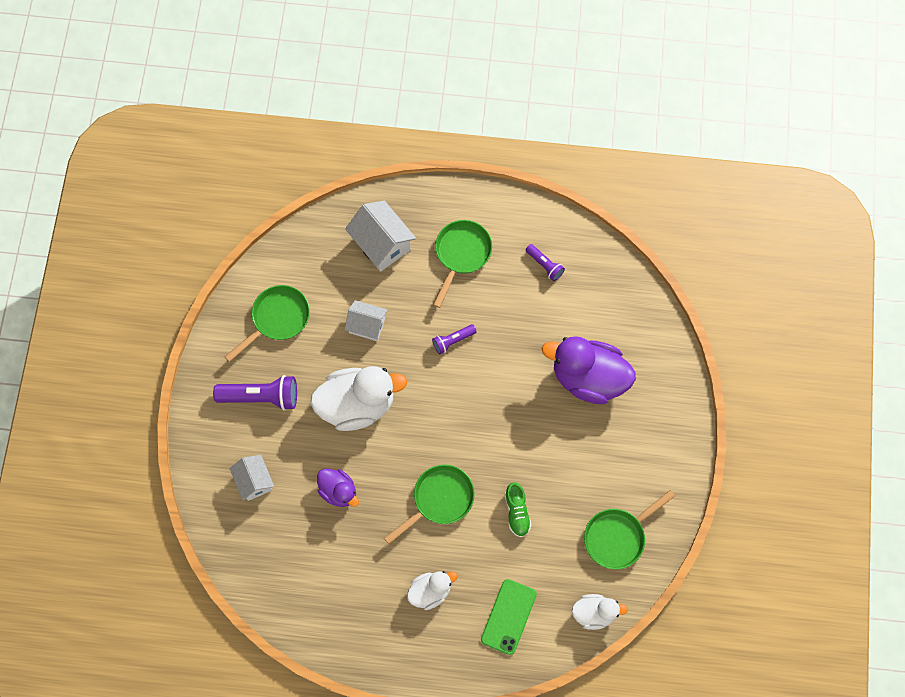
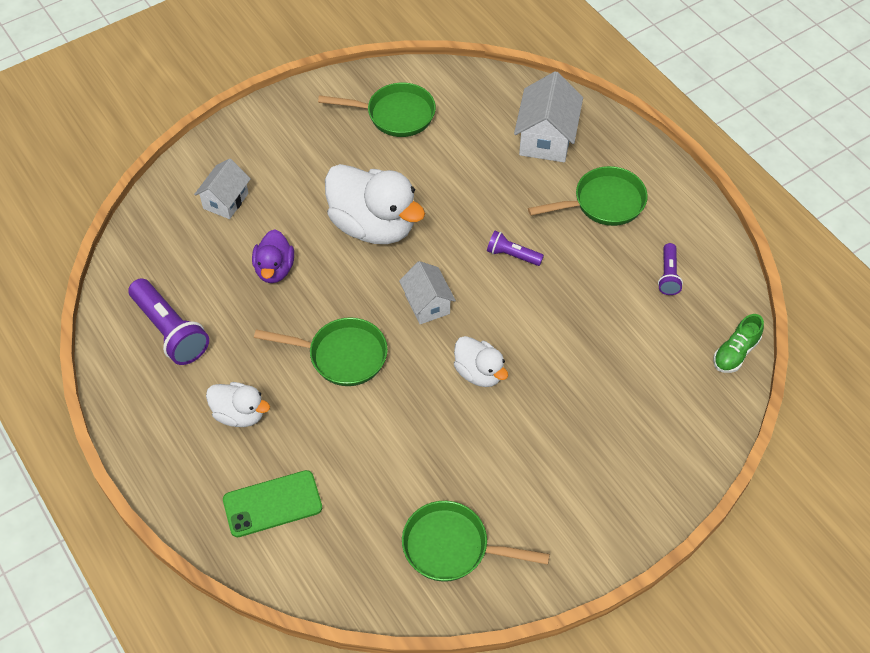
camera: 50 degrees right, 15 degrees down
purple flashlight [213,375,297,411] -> purple flashlight moved to [128,278,209,365]
white house [345,300,387,341] -> white house moved to [399,261,456,324]
green shoe [505,482,531,537] -> green shoe moved to [713,314,764,373]
purple duck [542,336,636,404] -> none
white duck [572,594,628,630] -> white duck moved to [454,336,508,387]

